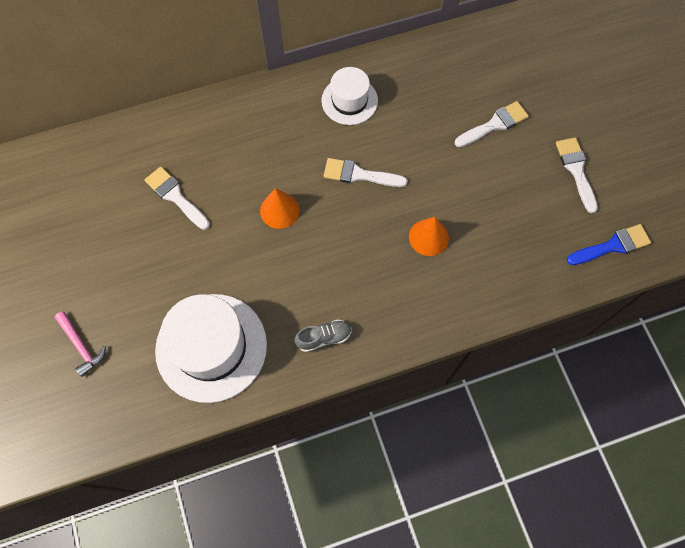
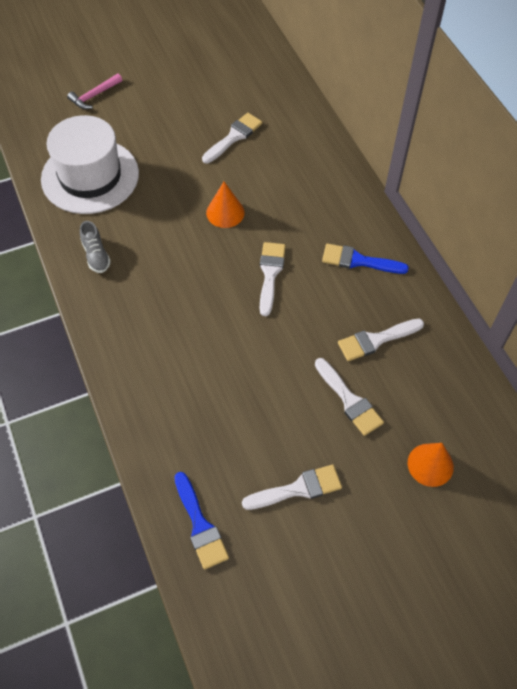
camera: 85 degrees right, 10 degrees down
white hat [322,67,378,125] -> blue brush [322,244,409,274]
orange cone [409,217,449,256] -> orange cone moved to [408,443,454,487]
none -> white brush [338,319,424,361]

